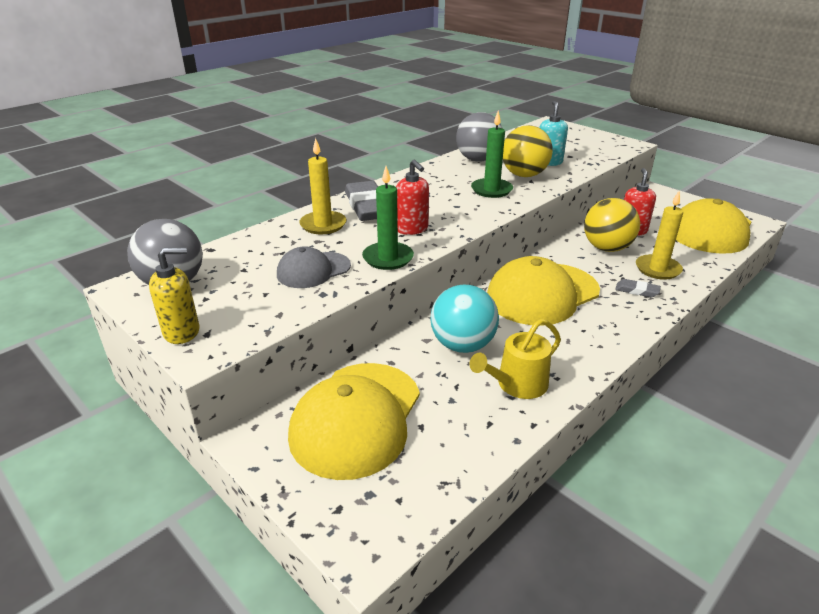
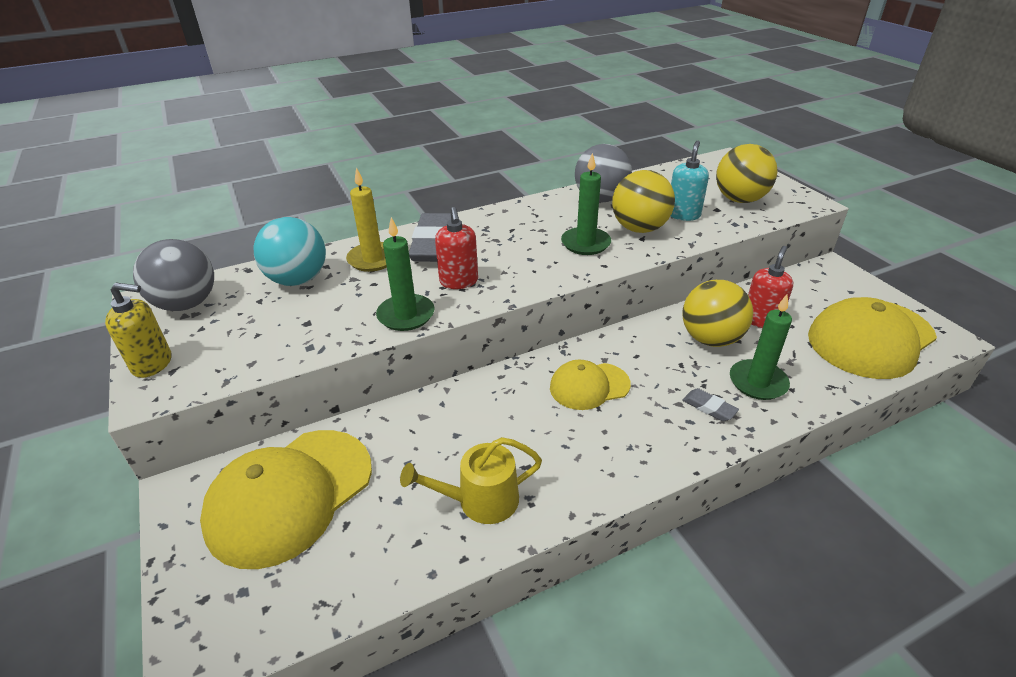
camera: 20 degrees right, 5 degrees up
grey cap [277,246,351,288] -> none
turquoise ball [430,285,499,353] -> turquoise ball moved to [253,217,326,286]
yellow cap [487,256,600,326] -> yellow cap [550,360,631,410], size x0.56
yellow candle [636,191,683,280] -> green candle [730,294,792,400]
none -> yellow ball [716,144,778,203]

